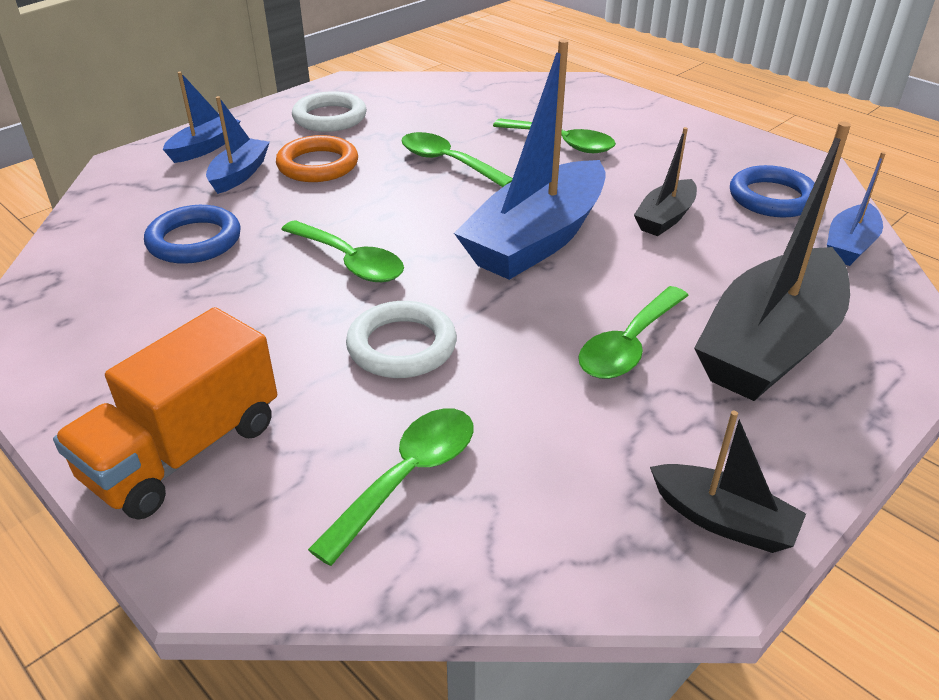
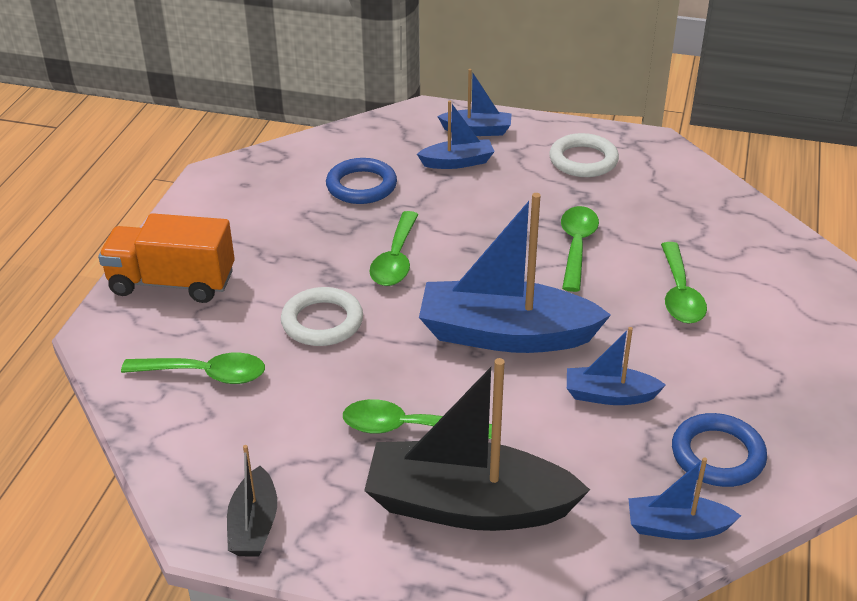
camera: 60 degrees right, 0 degrees up
orange ring [276,135,358,182] -> none
black boat [634,127,697,236] -> blue boat [567,327,666,405]

